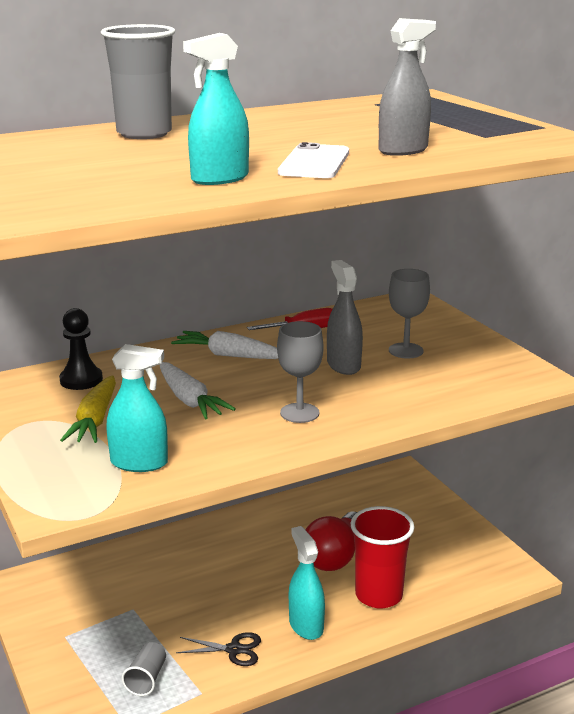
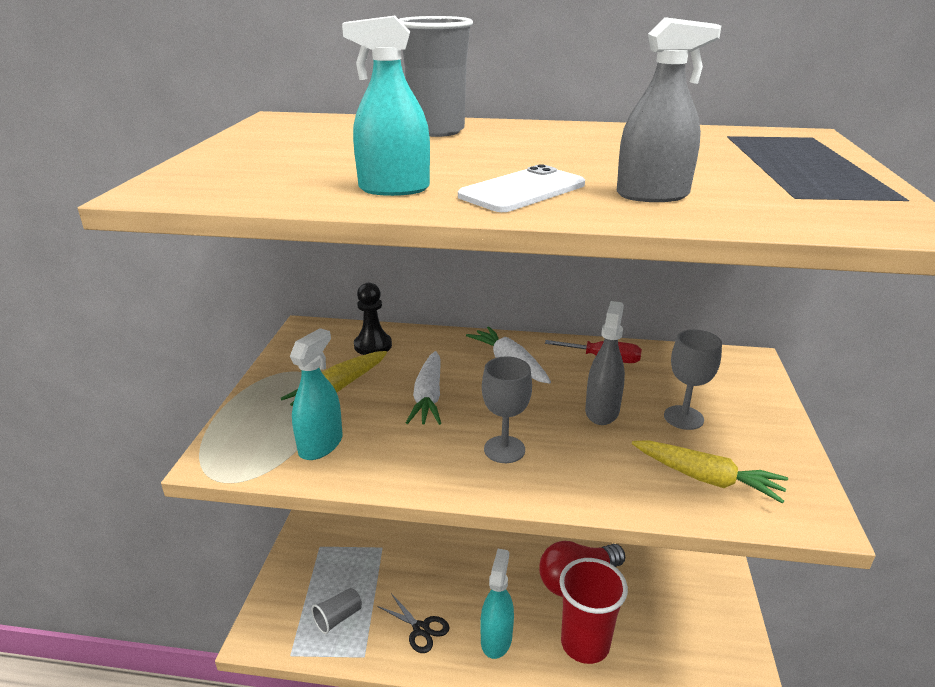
camera: 35 degrees right, 5 degrees up
turquoise spray bottle [106,344,168,472] -> turquoise spray bottle turned 105 degrees counterclockwise [290,328,343,460]
none -> yellow carrot [632,440,788,504]

